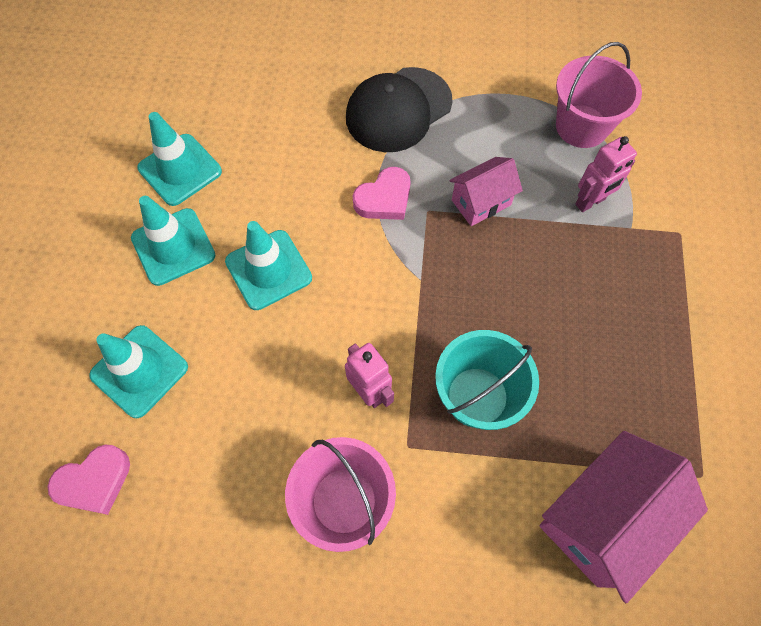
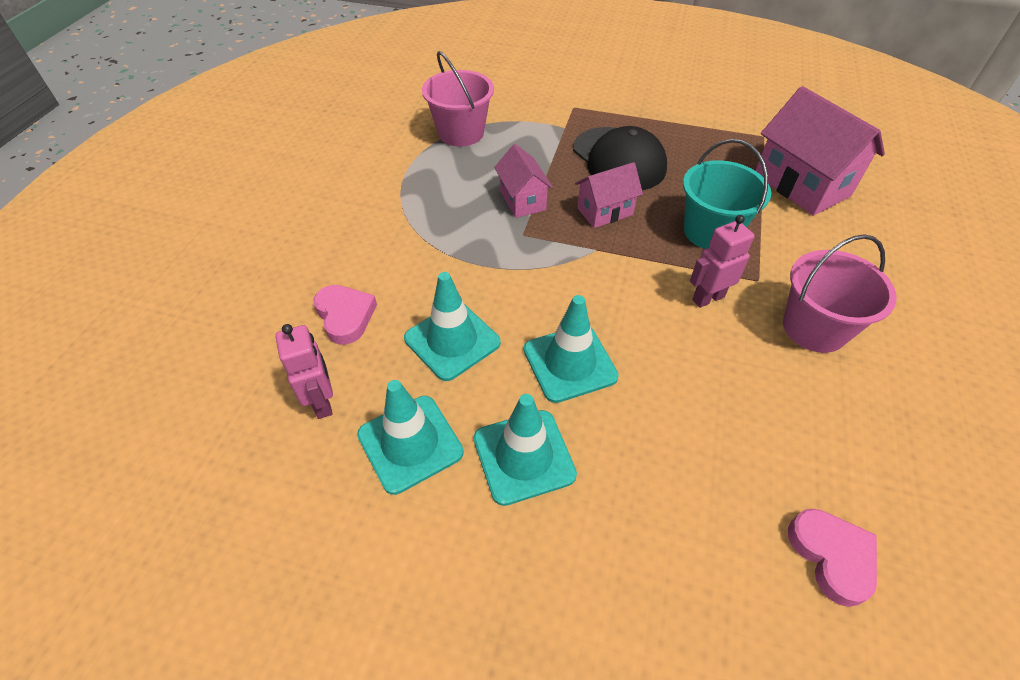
camera: 80 degrees left, 15 degrees down
turquoise traffic cone [89,325,188,418] -> turquoise traffic cone moved to [404,272,501,381]
black cap [346,67,453,152] -> black cap moved to [573,126,667,191]
pink heart [353,167,411,220] -> pink heart moved to [313,285,377,345]
pink robot [575,136,637,212] -> pink robot moved to [275,324,333,419]
none -> pink house [575,162,643,228]

